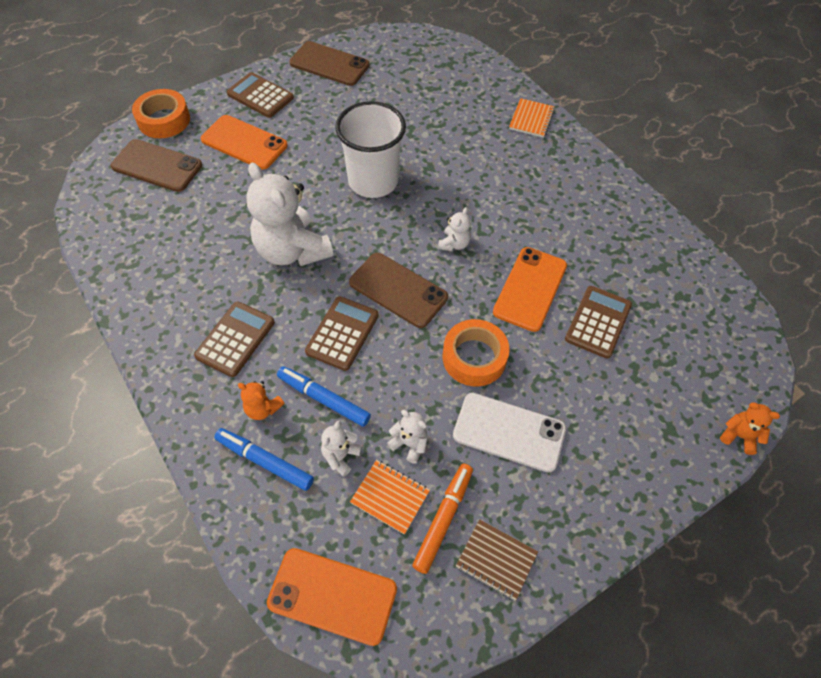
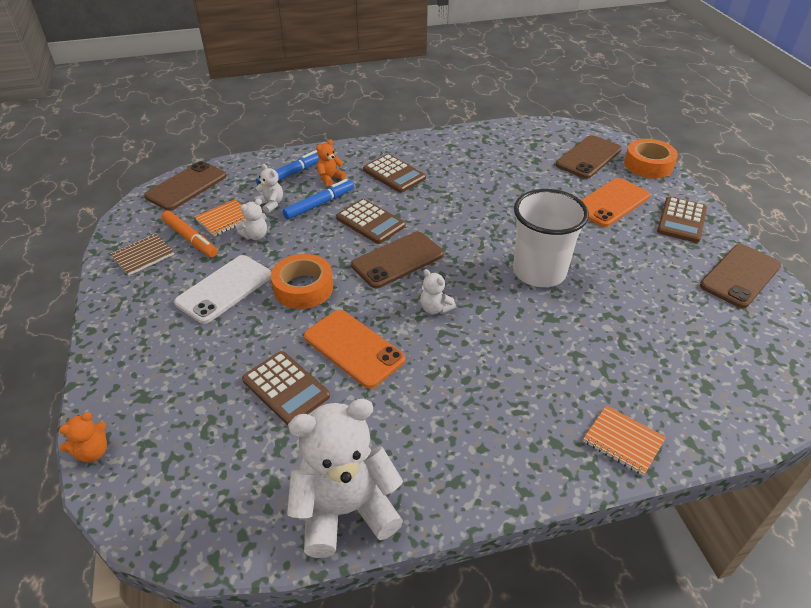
camera: 110 degrees right, 15 degrees down
brown calculator [227,72,294,118] -> brown calculator turned 150 degrees clockwise [657,197,707,243]
white teddy bear [246,163,333,266] -> white teddy bear moved to [287,399,403,558]
orange phone [267,548,397,646] -> brown phone [144,161,227,211]

